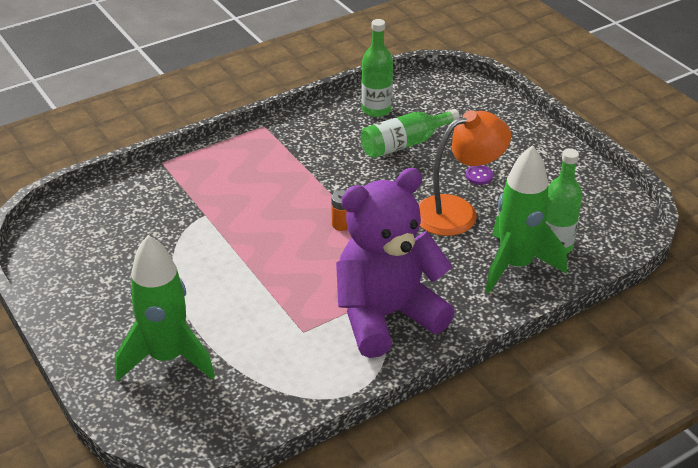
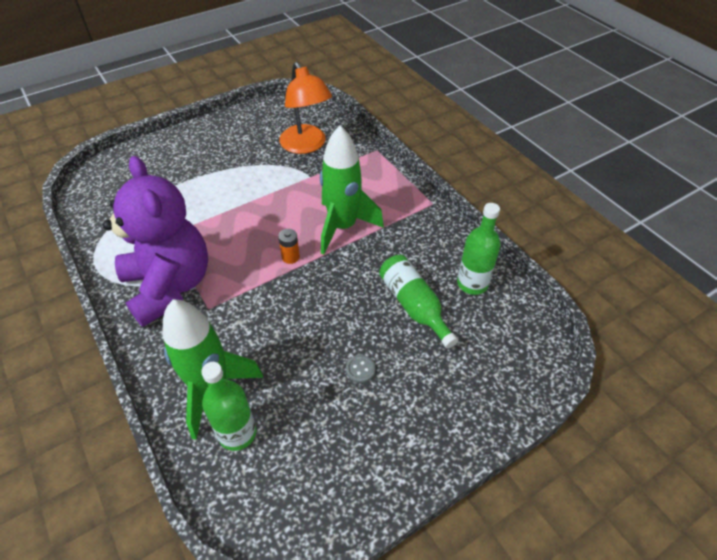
camera: 90 degrees right, 10 degrees up
green rocket [115,235,215,381] -> green rocket moved to [320,125,384,255]
orange lamp [418,110,511,236] -> orange lamp moved to [279,62,332,154]
purple button [466,165,493,185] -> grey button [346,355,376,383]

